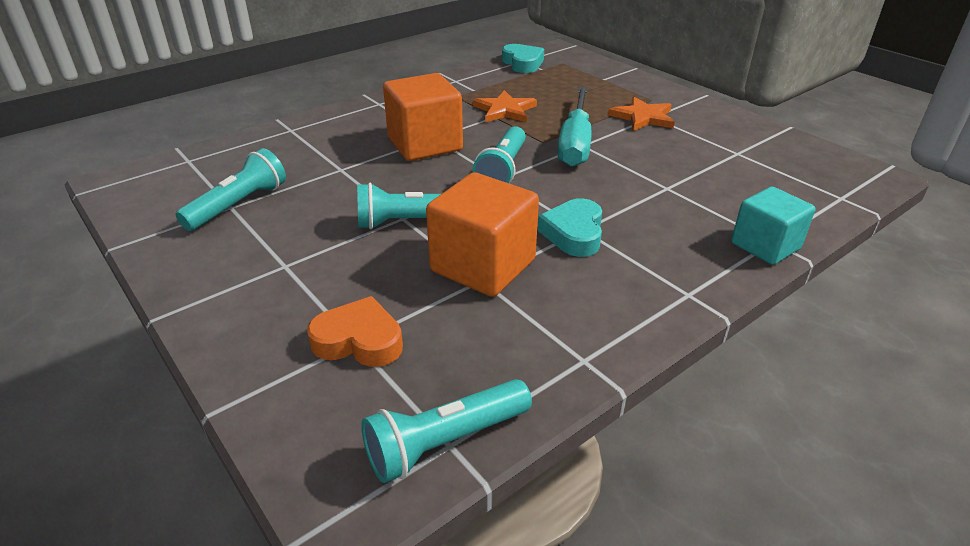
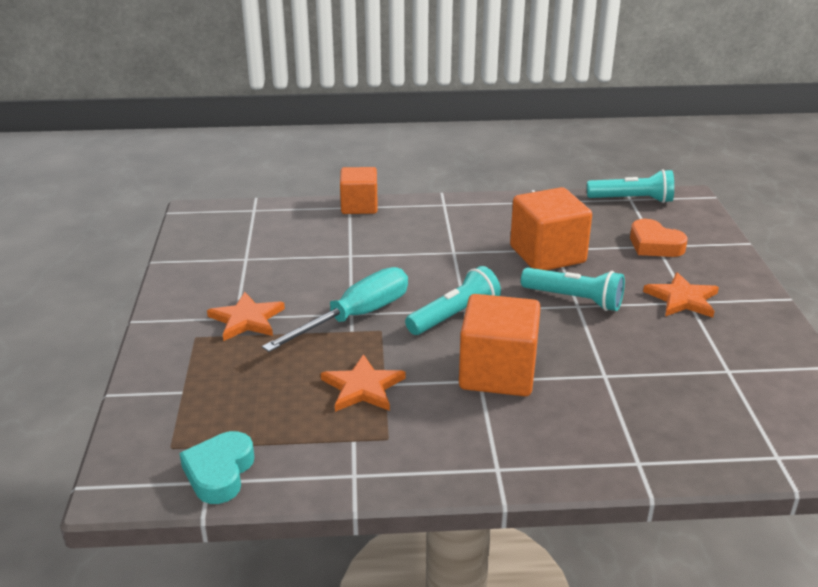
camera: 145 degrees left, 5 degrees down
turquoise flashlight [176,148,286,231] -> none
turquoise heart [538,198,602,257] -> none
turquoise cube [731,187,816,265] -> orange cube [340,167,378,214]
none -> orange star [643,272,719,318]

